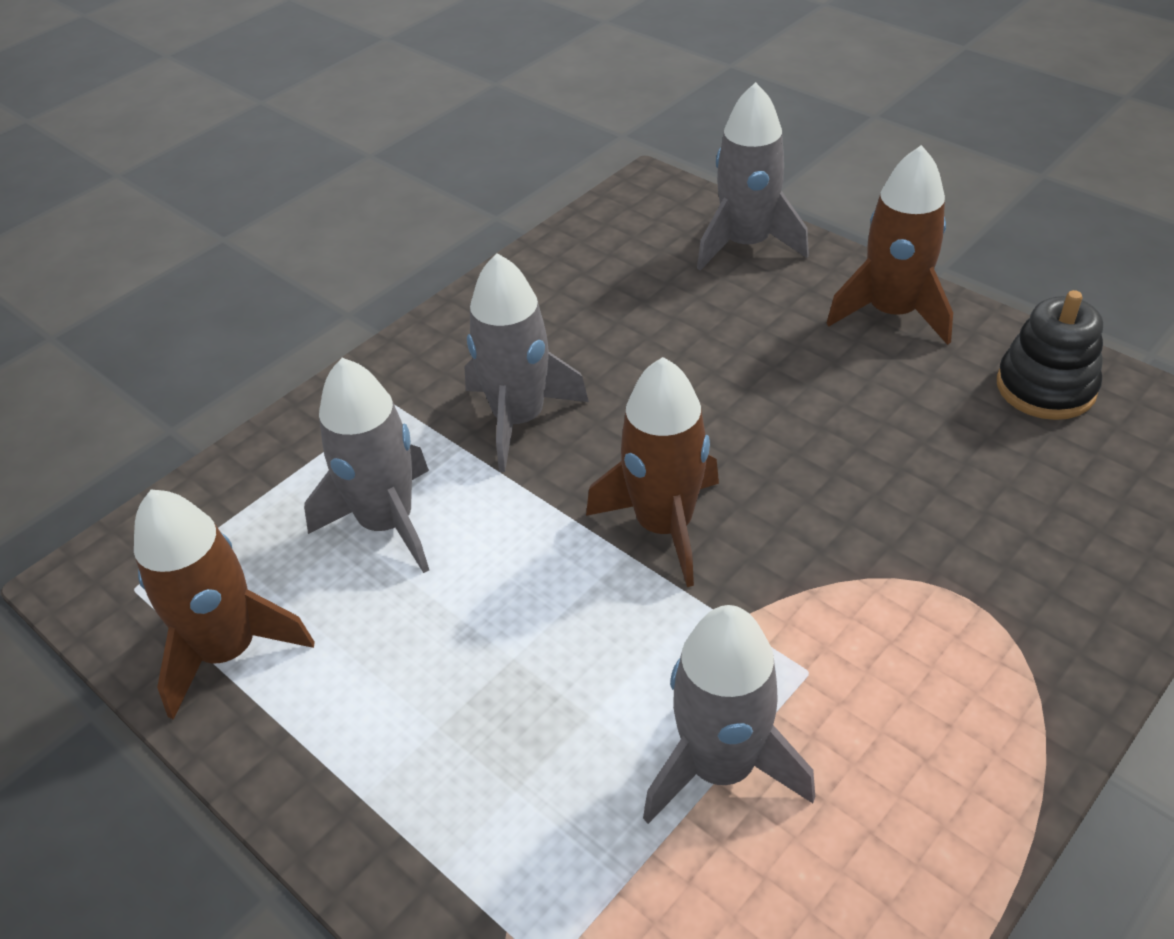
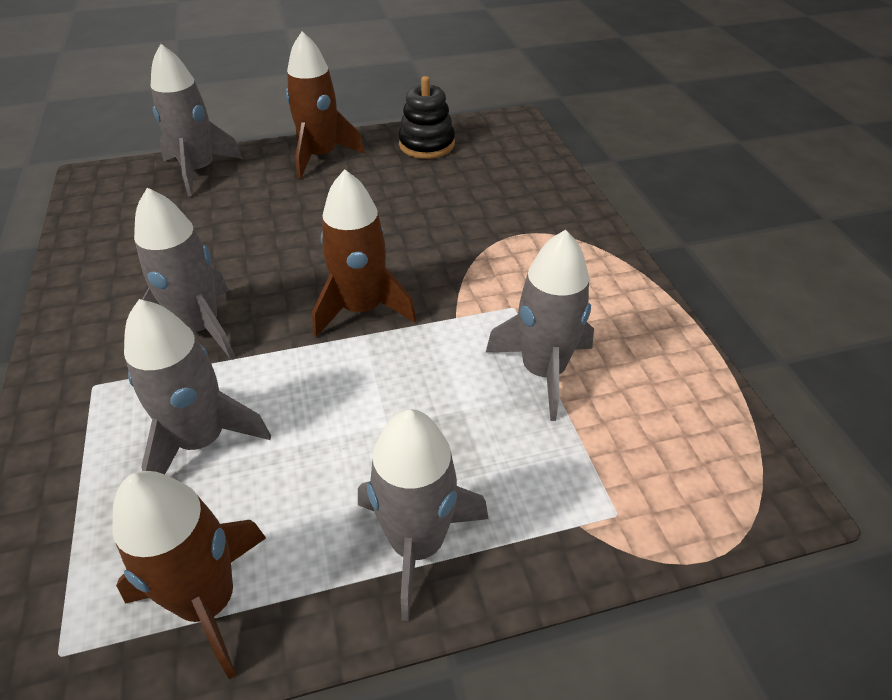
camera: 60 degrees left, 0 degrees up
none -> grey rocket [358,409,489,621]

